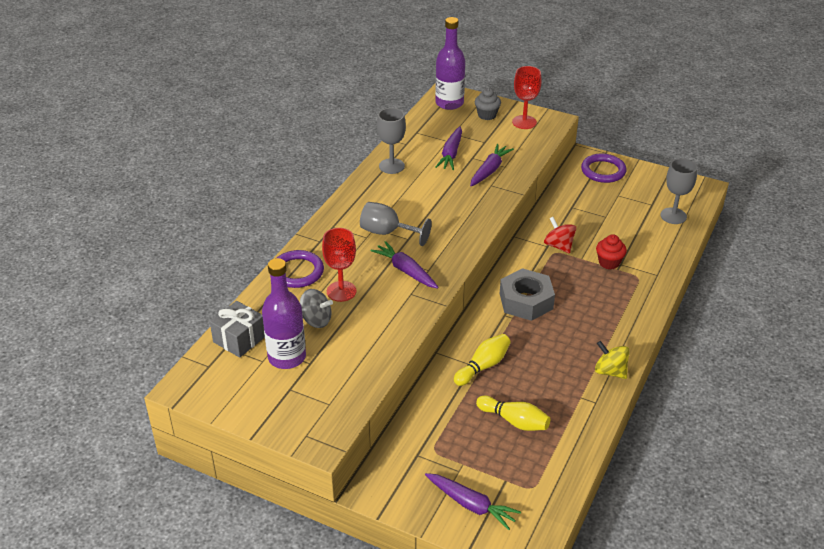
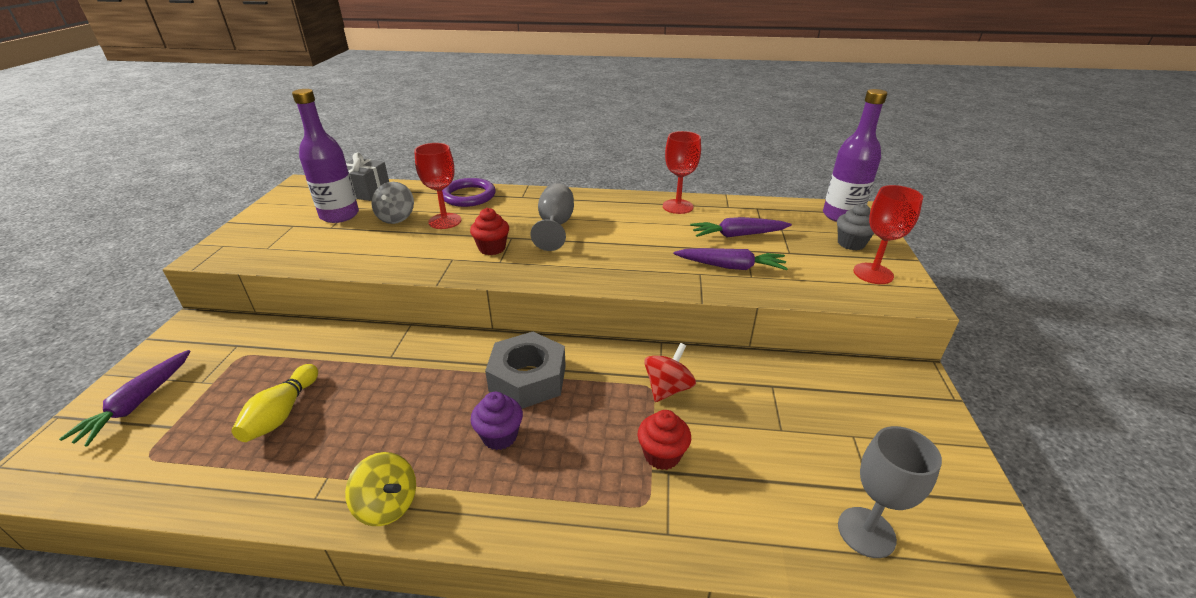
camera: 70 degrees right, 5 degrees down
purple carrot [370,241,439,289] -> red cupcake [470,208,509,255]
grey goblet [377,108,406,174] -> red goblet [663,131,701,214]
yellow bowling pin [454,334,511,386] -> none
purple ring [581,154,627,183] -> none
yellow spinning top [595,341,630,379] -> yellow spinning top turned 105 degrees clockwise [345,452,416,526]
none -> purple cupcake [471,392,523,450]

